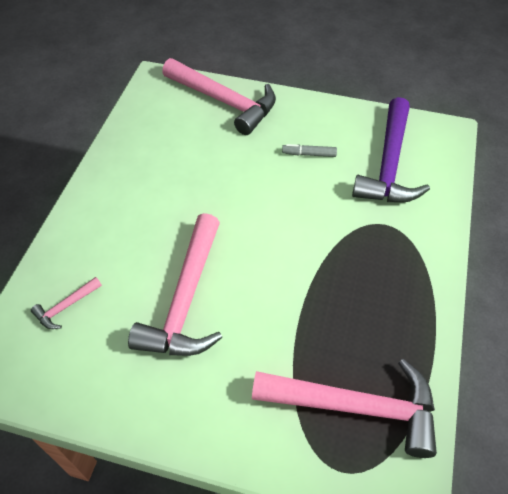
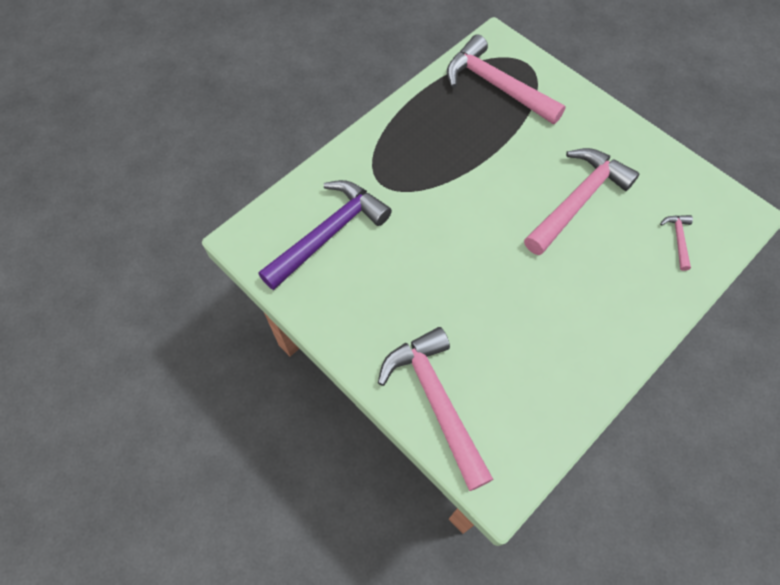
camera: 150 degrees left, 10 degrees up
pink hammer [31,277,102,329] -> pink hammer turned 75 degrees counterclockwise [660,215,693,271]
grey marker [282,144,337,157] -> none

